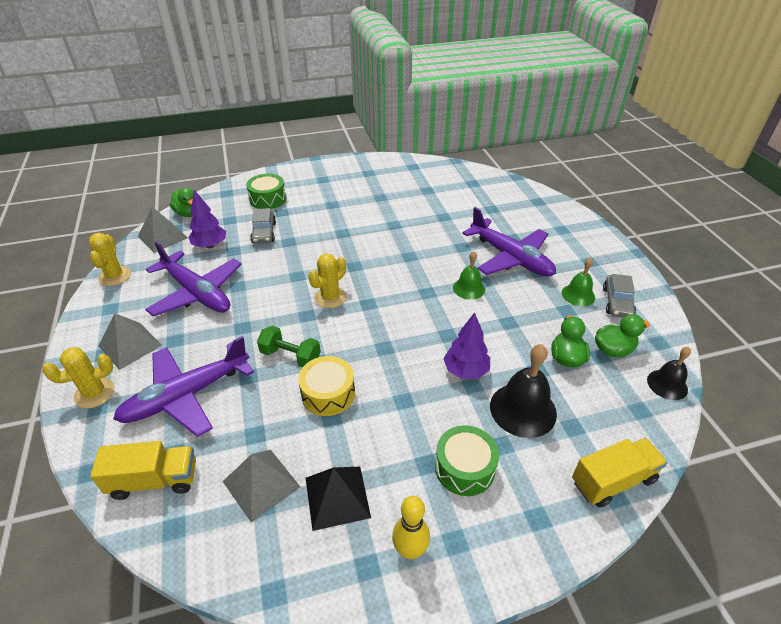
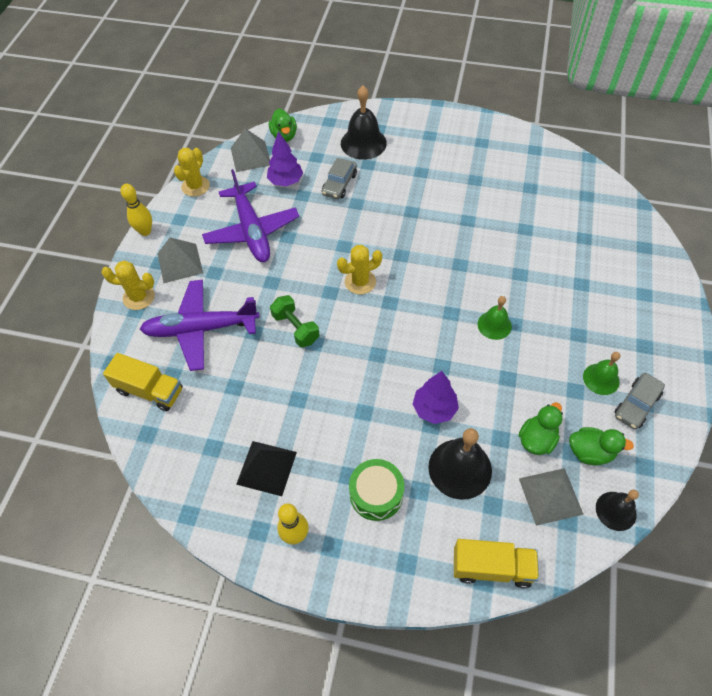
camera: 30 degrees right, 15 degrees up
grey pyramid [223,450,300,523] -> grey pyramid moved to [519,468,584,526]
green drum [246,174,286,209] -> black bell [341,86,387,160]
yellow drum [298,356,355,416] -> none
purple plane [462,207,556,277] -> none
none -> yellow bowling pin [121,184,152,236]

